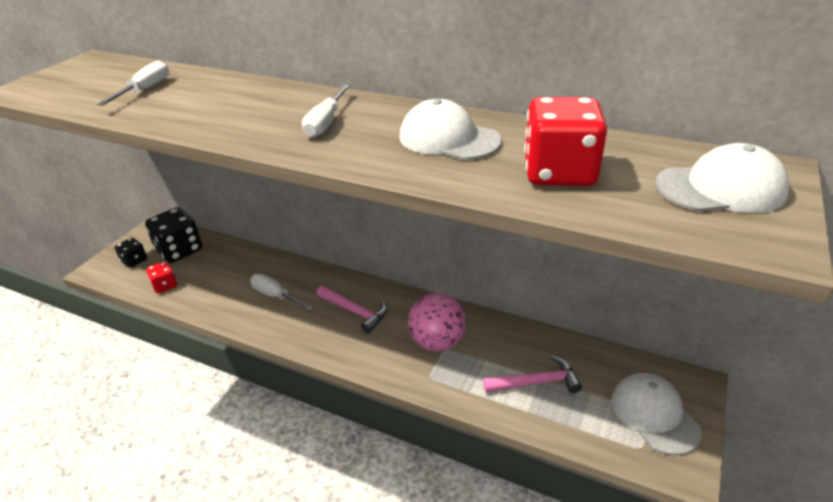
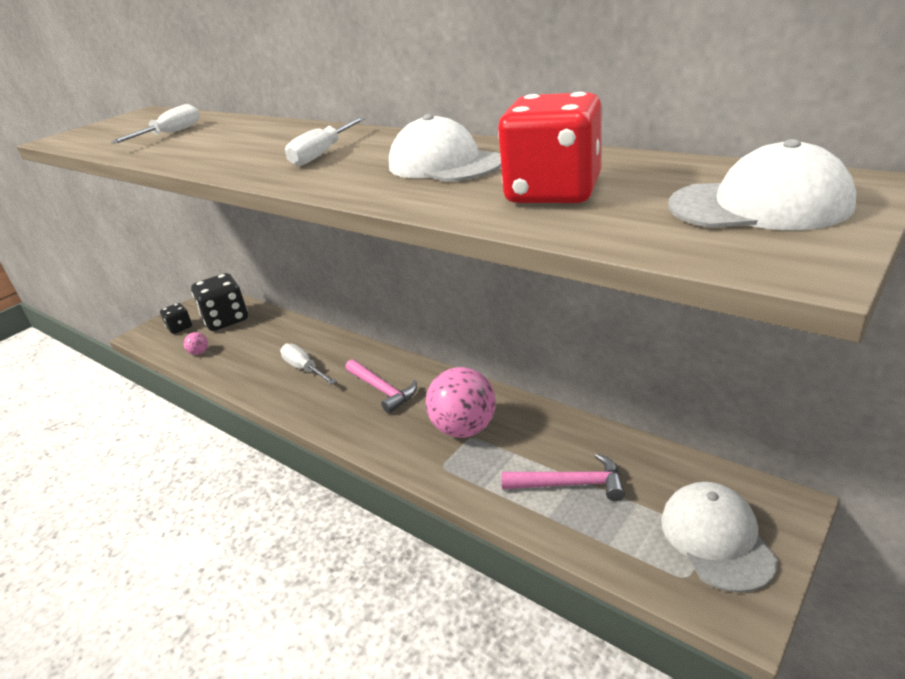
camera: 15 degrees right, 5 degrees down
red dice [146,261,177,293] -> pink ball [184,332,208,355]

